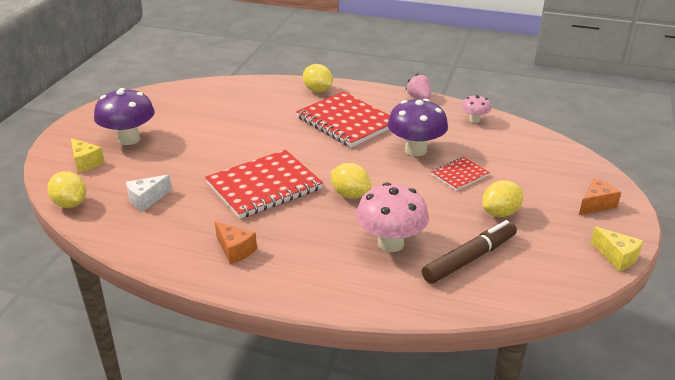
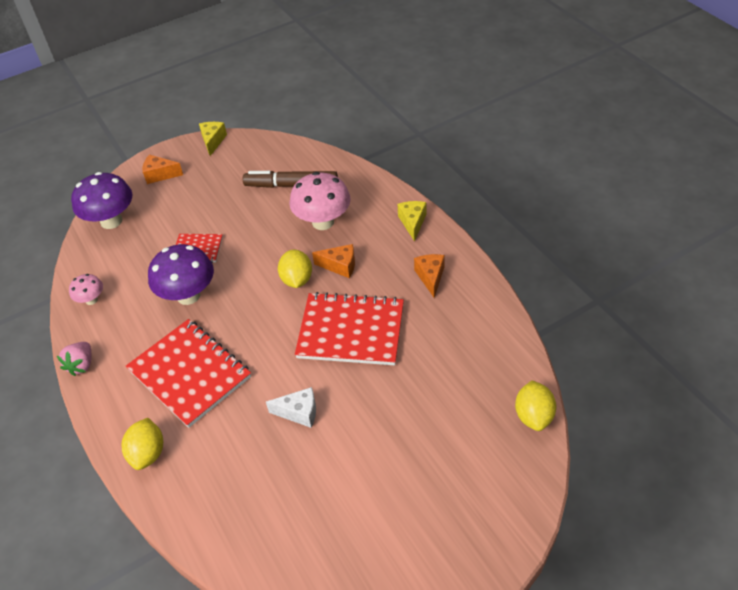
camera: 135 degrees left, 15 degrees up
yellow cheese [71,138,105,173] -> yellow cheese moved to [398,201,426,242]
purple mushroom [94,88,155,145] -> purple mushroom moved to [71,172,132,229]
white cheese [126,175,172,211] -> white cheese moved to [266,387,316,428]
red notebook [296,92,390,147] -> red notebook turned 45 degrees counterclockwise [126,319,251,428]
yellow lemon [482,180,523,217] -> none
none -> orange cheese [312,244,355,278]

